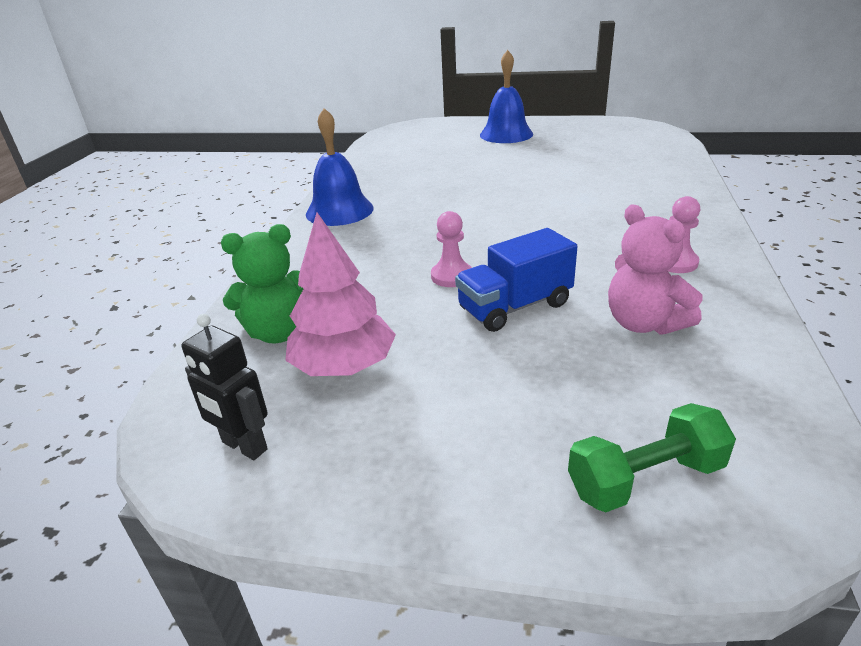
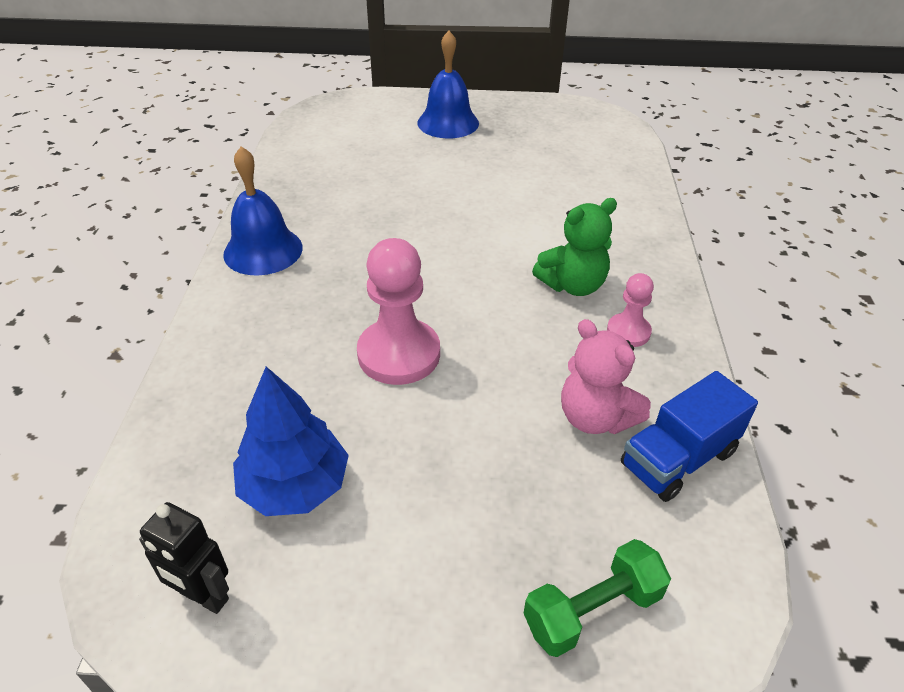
camera: 10 degrees left, 10 degrees up
green teddy bear [221,224,304,343] -> green teddy bear moved to [532,198,617,296]
pink tree [285,212,396,376] -> blue tree [233,367,349,516]
pink pawn [431,211,472,287] -> pink pawn [357,238,440,385], size x1.85
blue truck [455,228,578,332] -> blue truck moved to [621,371,758,502]

